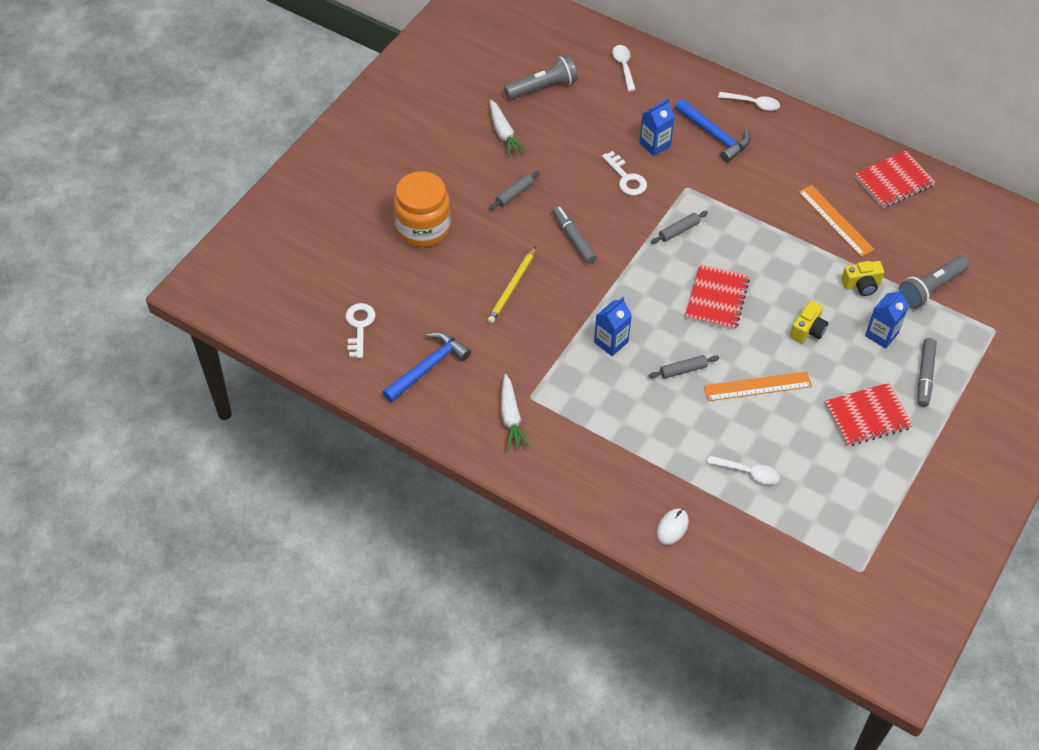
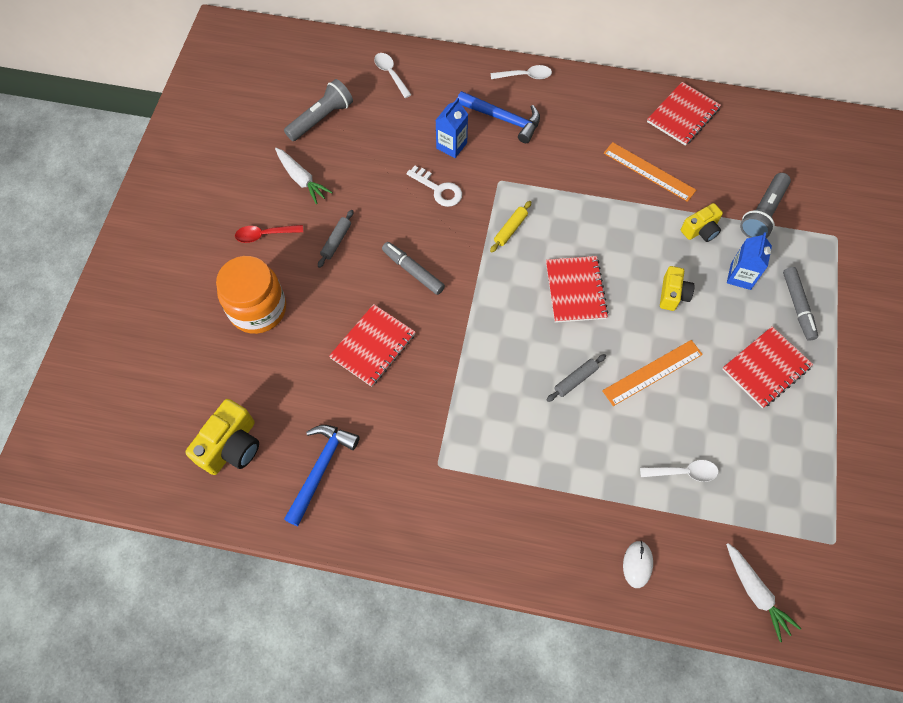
camera: 20 degrees left, 10 degrees up
white key [346,303,375,358] -> yellow camera [185,399,259,475]
yellow pencil [487,247,536,324] -> red notebook [329,304,415,387]
white carrot [501,374,530,450] -> white carrot moved to [726,543,801,642]
blue carton [594,297,632,356] -> none
grey rolling pin [651,211,708,244] -> yellow rolling pin [490,201,531,253]
none -> red spoon [235,225,303,243]

